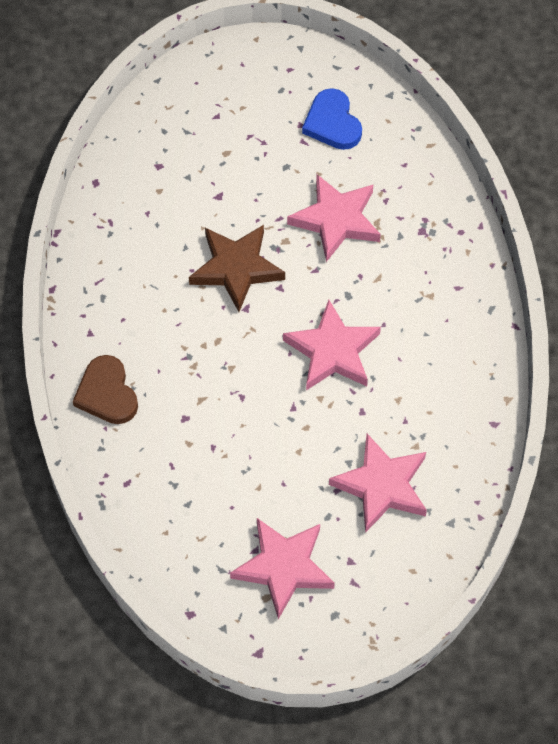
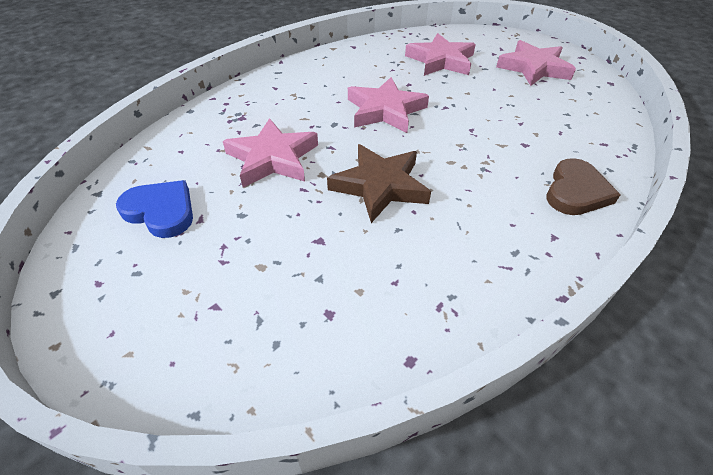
camera: 130 degrees left, 15 degrees down
blue heart [302,88,362,150] -> blue heart turned 90 degrees counterclockwise [116,180,193,238]

